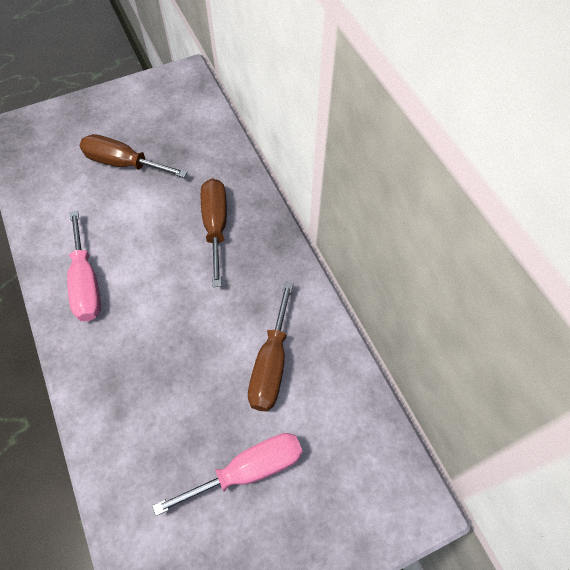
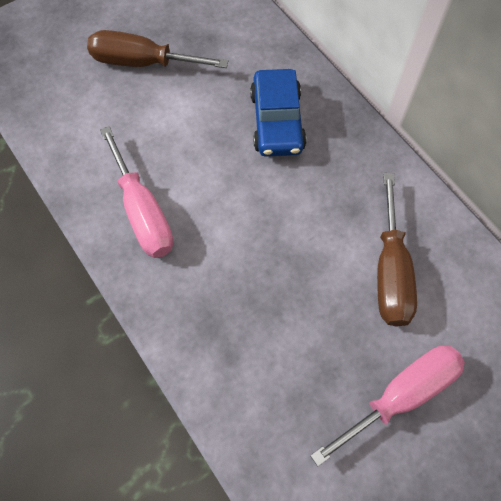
camera: 10 degrees left, 5 degrees up
brown screwdriver [201,179,227,287] -> blue car [250,69,306,157]

